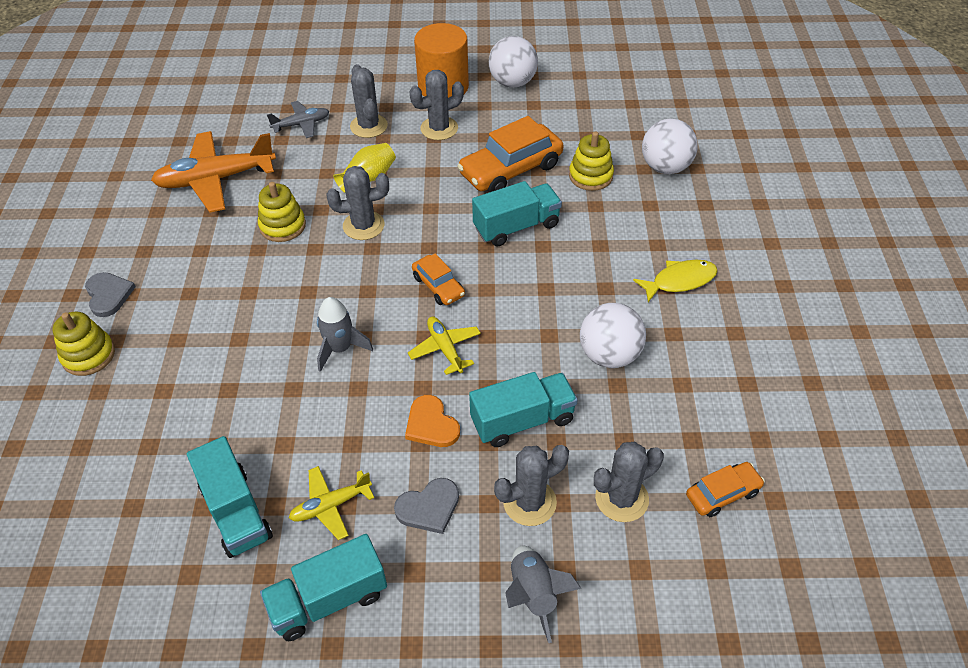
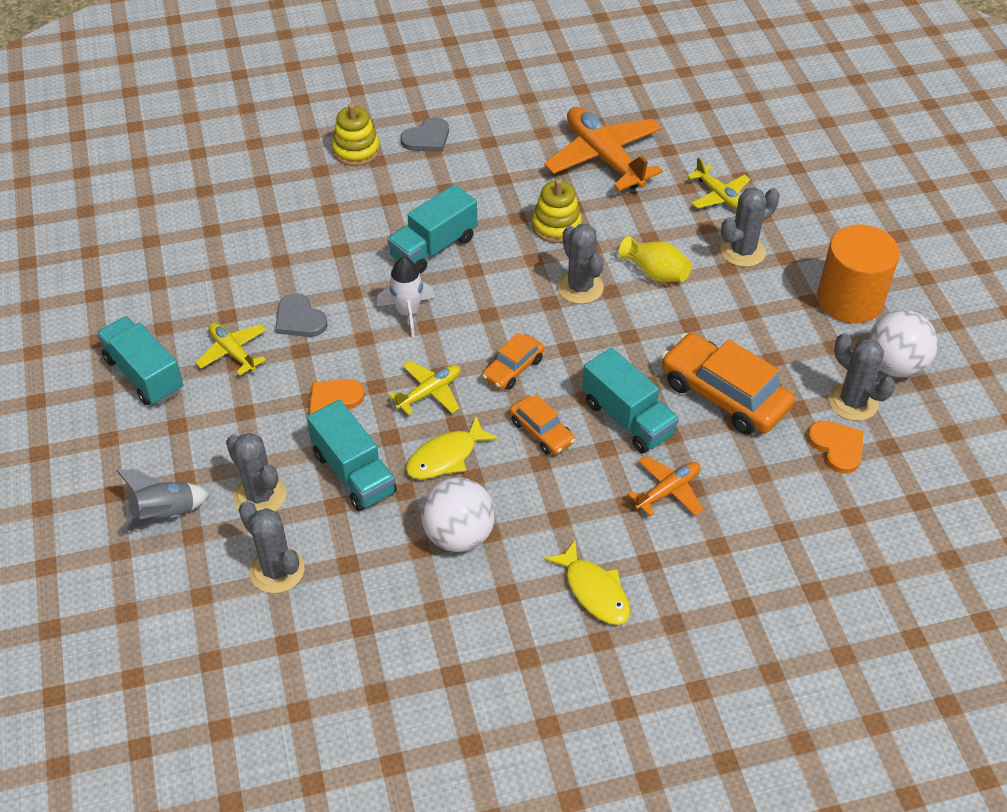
camera: 75 degrees right, 0 degrees up
turquoise truck [187,436,273,558] -> turquoise truck moved to [387,184,477,274]
grey plane [267,101,330,138] -> yellow plane [687,157,750,210]
grey rocket [317,297,373,372] -> white rocket [377,257,435,338]
grey heart [394,478,459,534] -> grey heart moved to [275,293,327,337]
grey cactus [409,70,464,140] -> grey cactus moved to [828,333,895,421]
yellow stacking toy [569,131,614,191] -> none
white ball [642,119,698,174] -> none
orange car [686,462,765,517] -> orange car moved to [510,395,575,455]
none -> yellow fish [406,416,499,479]
none -> orange plane [627,456,703,517]
none -> orange heart [807,420,864,474]

